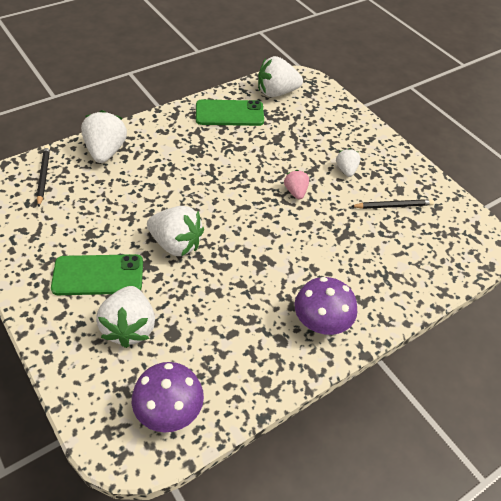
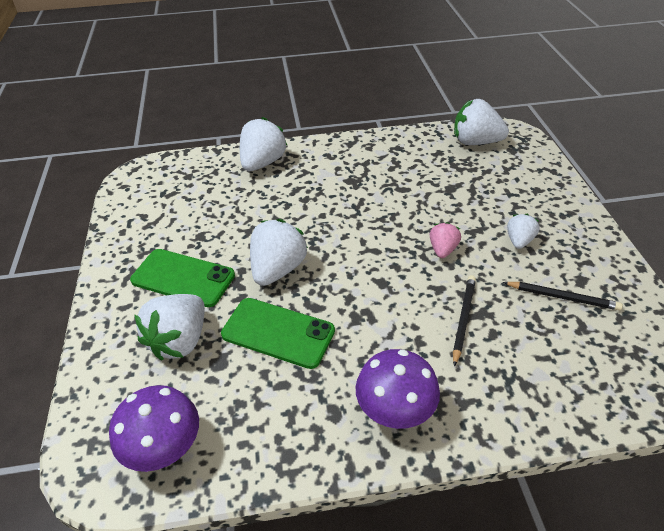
camera: 30 degrees right, 5 degrees down
black pencil [37,145,50,207] -> black pencil moved to [453,275,476,367]
white strawberry [147,206,204,257] -> white strawberry turned 120 degrees counterclockwise [250,219,308,286]
green phone [196,99,264,126] -> green phone moved to [221,298,335,369]

